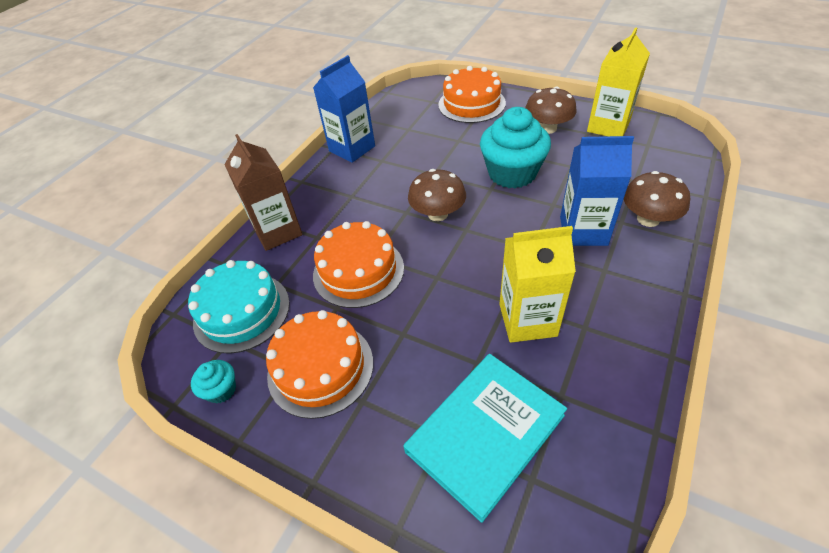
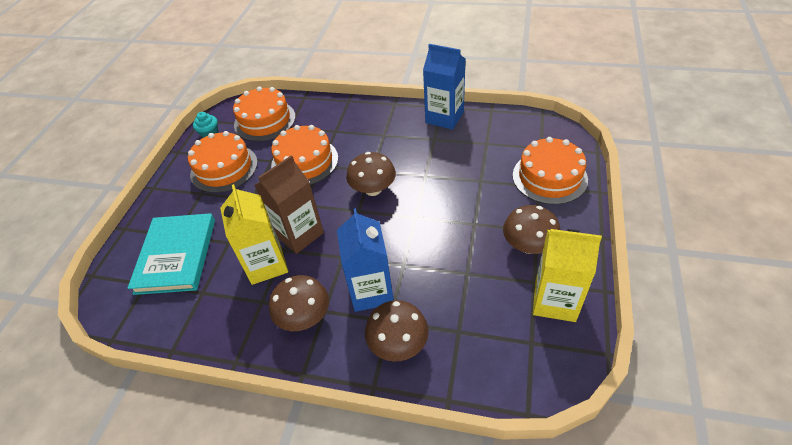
camera: 75 degrees right, 0 degrees up
turquoise cake [188,260,290,354] -> orange cake [233,86,296,141]
brown carton [224,134,303,251] -> brown carton moved to [254,155,324,254]
turquoise book [403,354,567,523] -> turquoise book turned 60 degrees clockwise [128,213,215,295]
turquoise cupcake [480,107,551,188] -> none
none -> brown mushroom [269,275,329,331]

